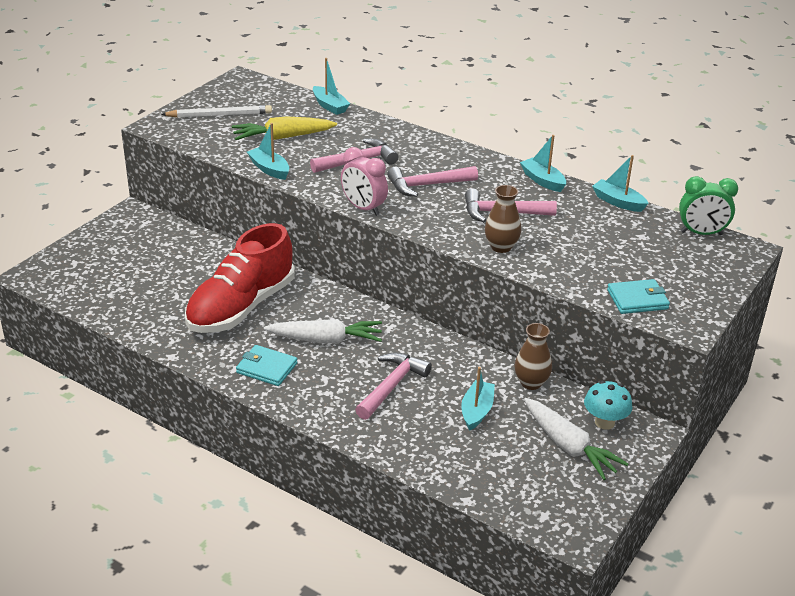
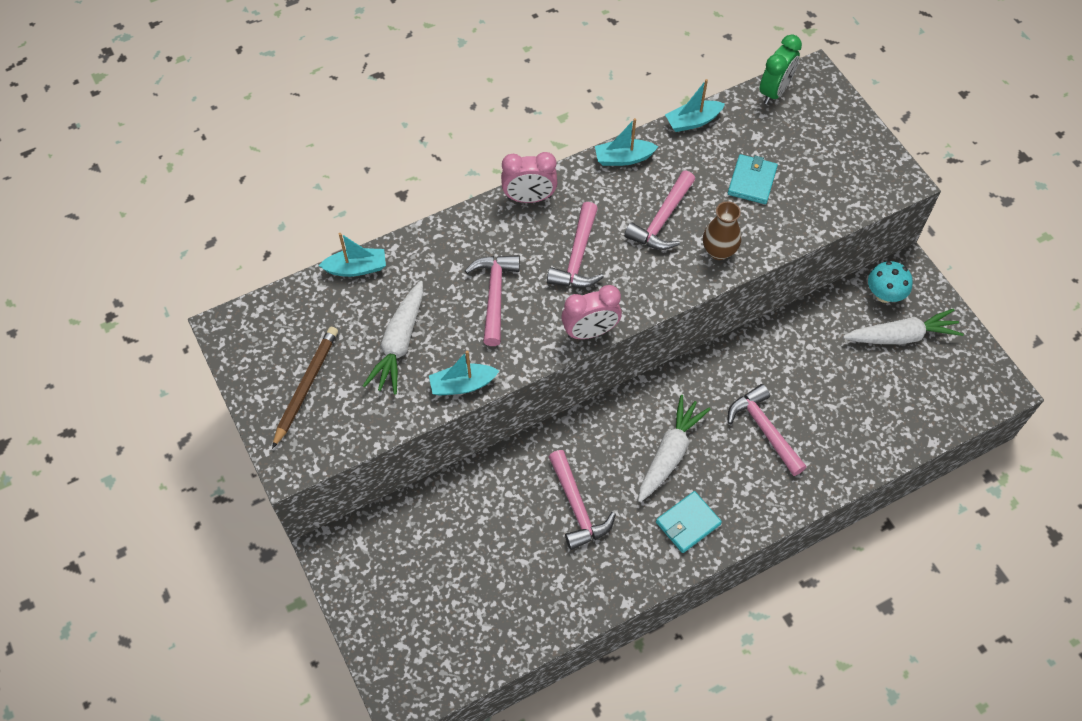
camera: 60 degrees left, 25 degrees up
white pencil [161,105,272,118] -> brown pencil [272,327,338,449]
red shoe [185,223,295,333] -> pink hammer [549,450,616,550]
yellow carrot [232,116,337,140] -> white carrot [363,281,423,395]
turquoise boat [461,367,495,431] -> none
brown vase [514,323,552,390] -> none
turquoise wallet [607,279,670,314] -> turquoise wallet moved to [728,154,778,204]
none -> pink clock [501,152,557,203]

